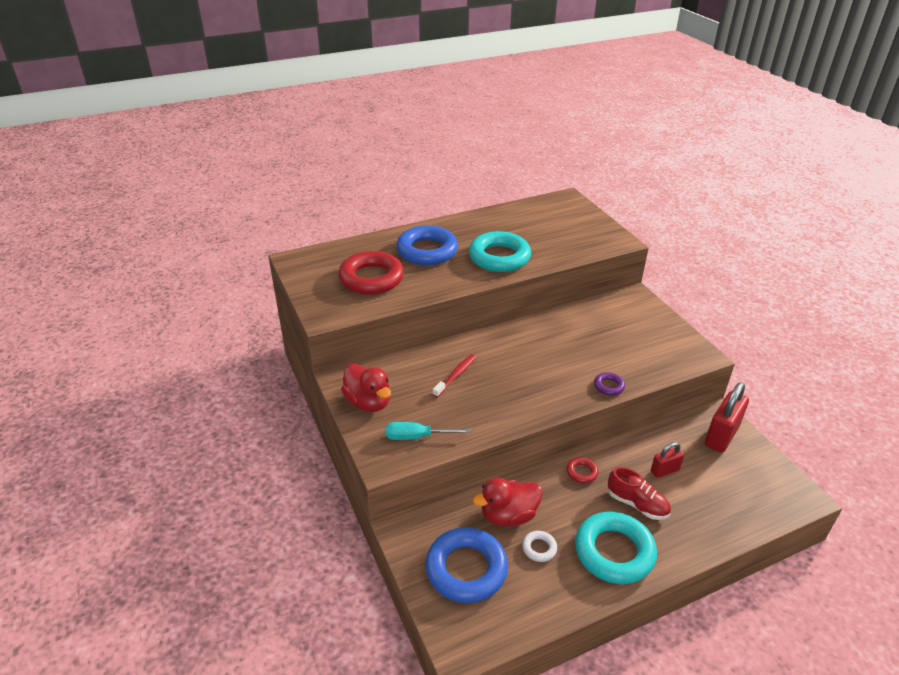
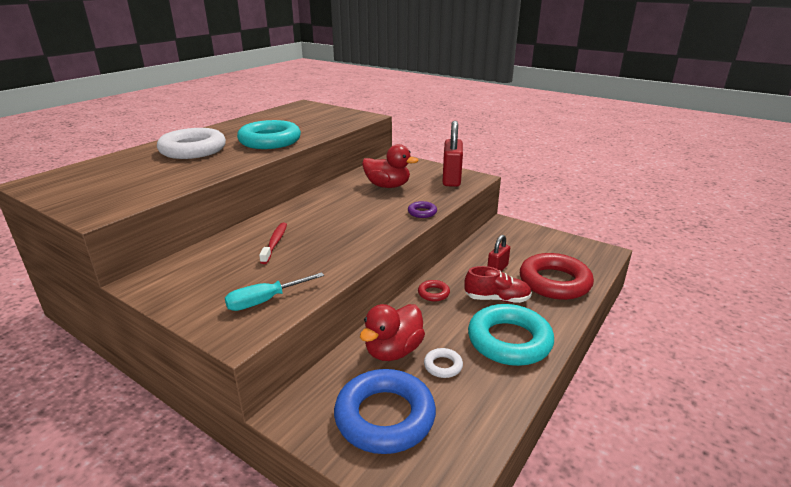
camera: 30 degrees left, 10 degrees down
red ring [338,251,404,295] -> red ring moved to [520,253,594,300]
red duck [341,364,391,412] -> red duck moved to [362,144,418,188]
blue ring [396,225,458,265] -> white ring [157,128,226,159]
red padlock [705,382,749,453] -> red padlock moved to [442,121,463,187]

